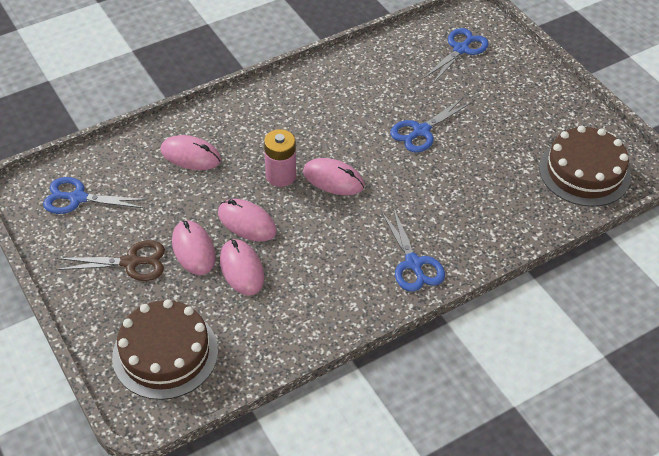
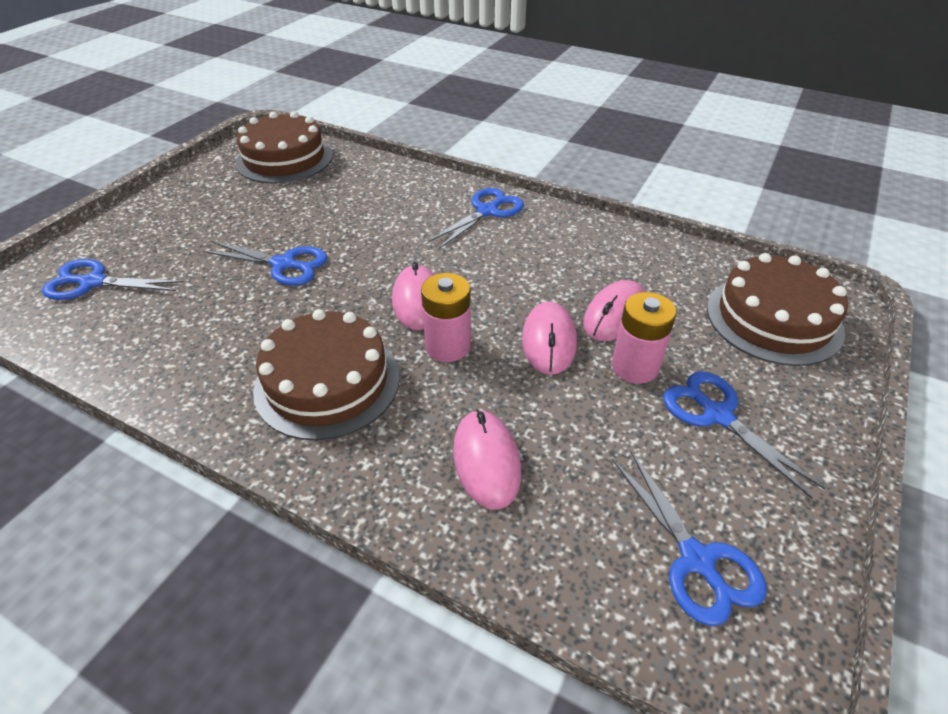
camera: 120 degrees left, 5 degrees down
brown scissors [56,240,165,281] -> blue scissors [663,371,825,499]
pink mouse [172,220,216,275] -> pink battery [612,292,677,384]
none -> brown cake [253,309,400,441]

